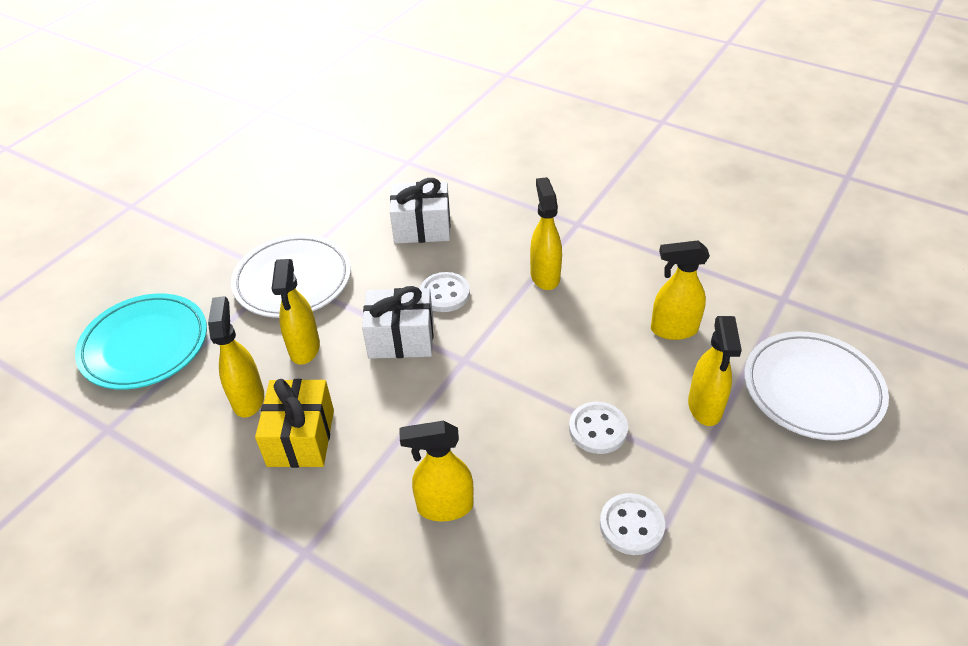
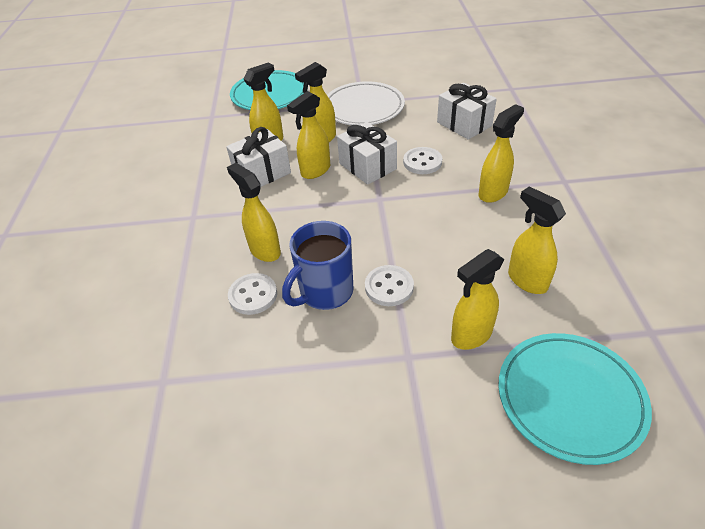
camera: 55 degrees right, 0 degrees up
yellow gift [255,379,334,468] -> white gift [226,127,291,187]
white button [600,493,665,555] -> white button moved to [228,273,277,315]
white plate [745,331,889,441] -> turquoise plate [498,333,652,465]
none -> blue mug [282,221,354,310]
none -> yellow spray bottle [287,91,330,179]

